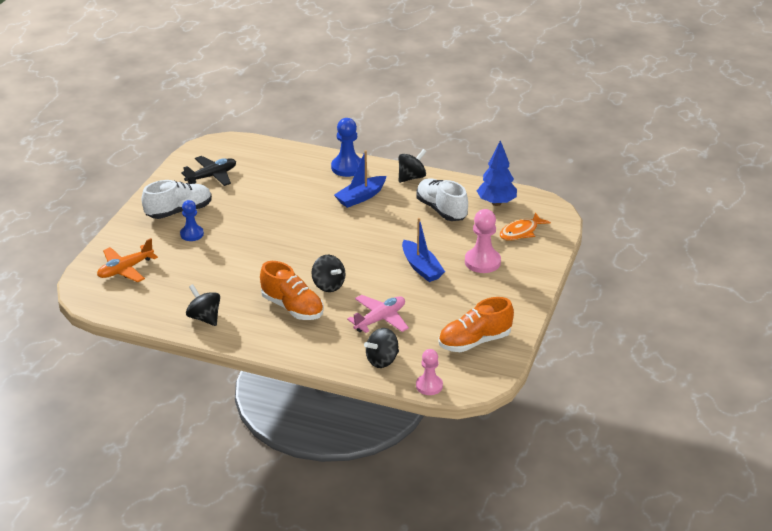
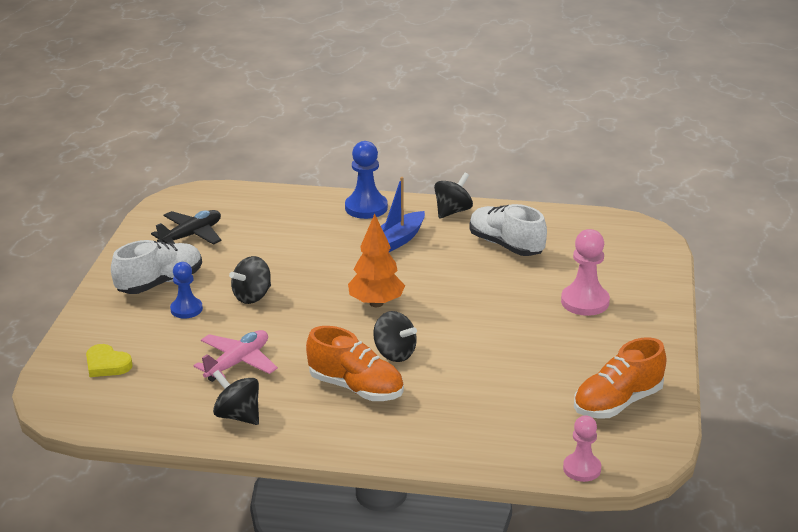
camera: 10 degrees left, 5 degrees down
orange plane [97,238,158,282] -> yellow heart [86,344,133,377]
pink plane [347,295,409,333] -> pink plane moved to [194,330,278,382]
black spinning top [364,328,399,368] -> black spinning top moved to [229,256,271,304]
blue boat [402,218,445,282] -> none
blue tree [477,140,517,206] -> none
orange fish [500,212,551,241] -> none
none -> orange tree [348,214,405,307]

